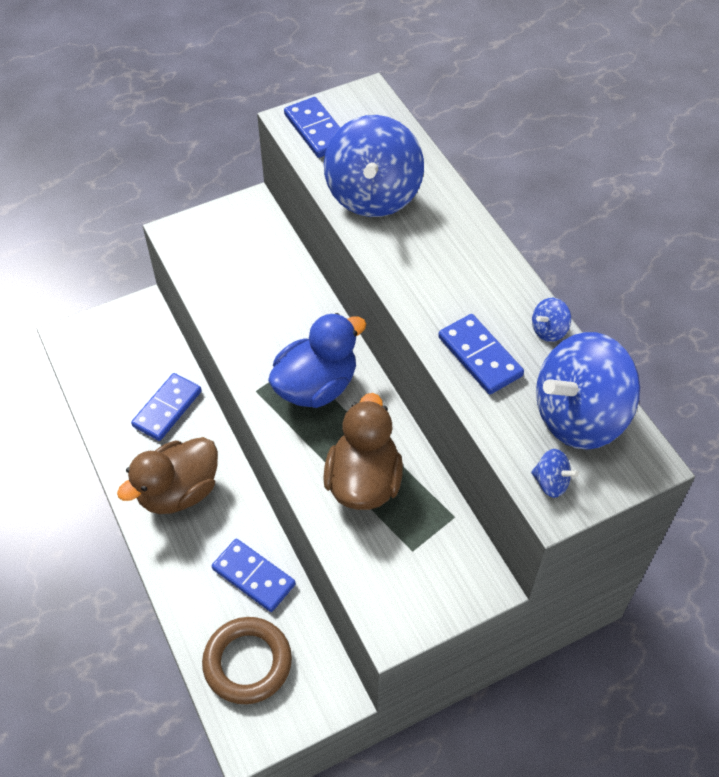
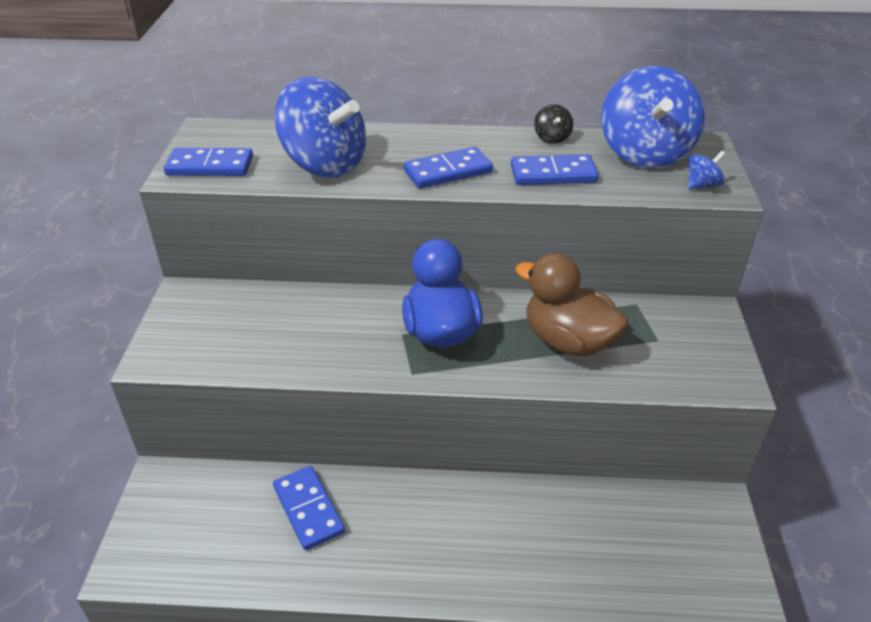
camera: 60 degrees left, 15 degrees down
brown duck [117,437,218,514] -> none
brown ring [202,617,292,704] -> none
blue domino [212,539,296,612] -> blue domino moved to [404,147,493,189]
blue spinning top [532,298,571,342] -> black spinning top [534,104,573,144]

